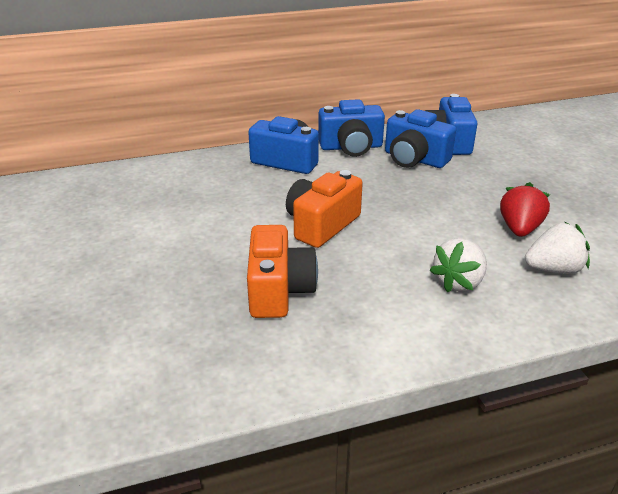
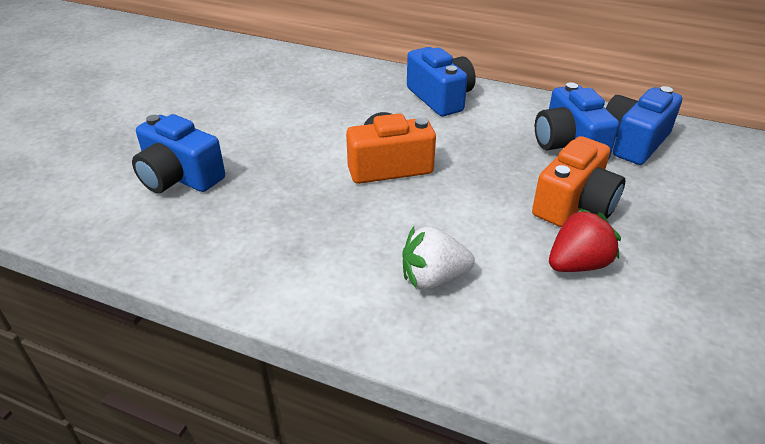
camera: 40 degrees right, 5 degrees up
orange camera [247,225,318,318] -> orange camera moved to [532,136,625,227]
blue camera [318,99,385,157] -> blue camera moved to [132,114,225,193]
white strawberry [525,222,590,274] -> none

